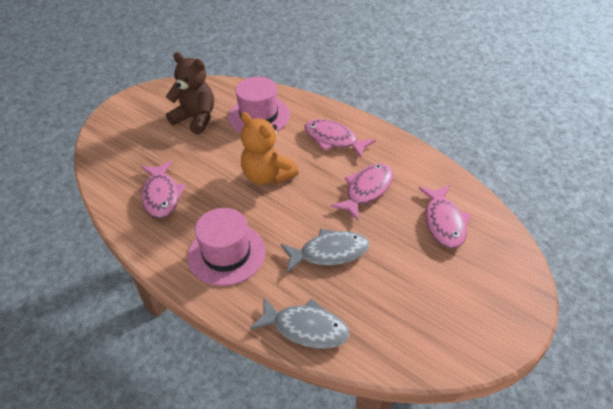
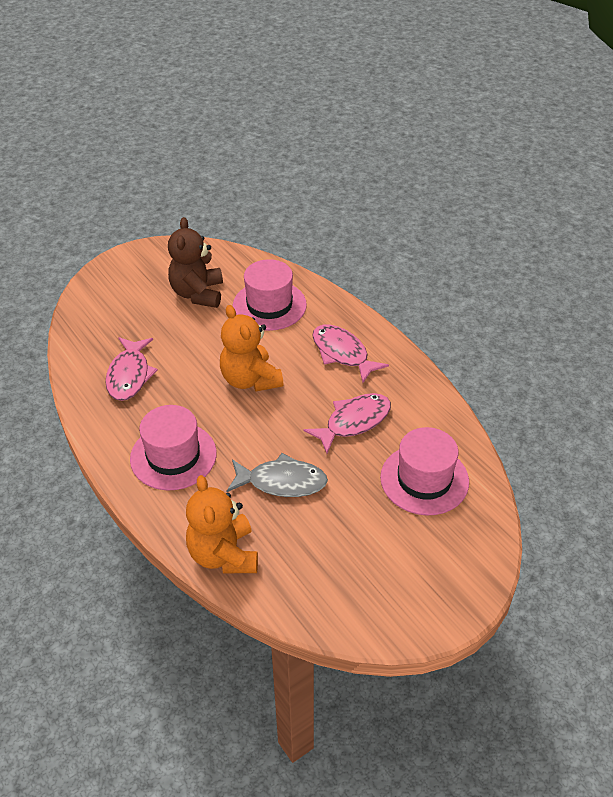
camera: 15 degrees right, 0 degrees up
brown teddy bear [166,52,214,135] -> brown teddy bear turned 135 degrees counterclockwise [168,217,223,308]
grey fish [250,298,349,349] -> orange teddy bear [186,475,258,573]
pink fish [418,185,471,248] -> pink hat [380,427,469,515]

